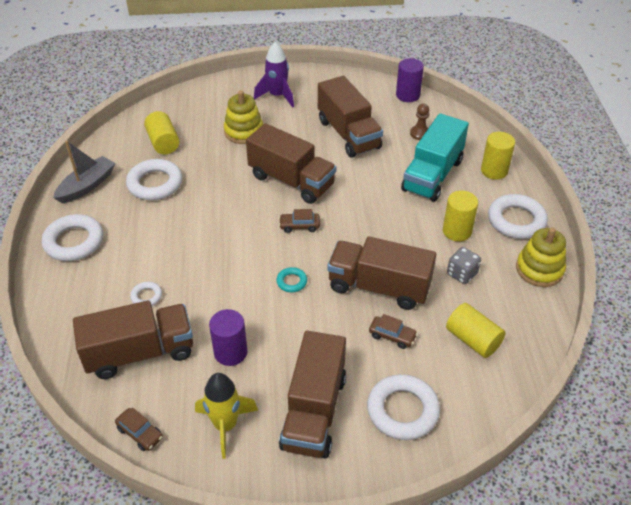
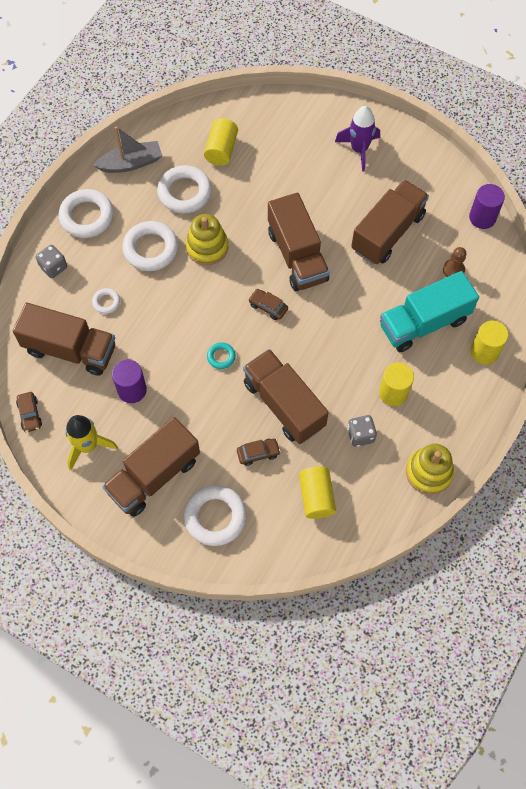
camera: 35 degrees right, 20 degrees up
yellow stacking toy [224,90,263,144] -> yellow stacking toy moved to [186,214,229,265]
brown truck [318,76,383,158] -> brown truck turned 150 degrees counterclockwise [351,180,429,264]
brown car [369,314,418,349] -> brown car turned 75 degrees counterclockwise [237,438,281,466]
white ring [488,194,548,239] -> white ring moved to [122,221,178,271]
none -> grey dice [36,245,67,278]

